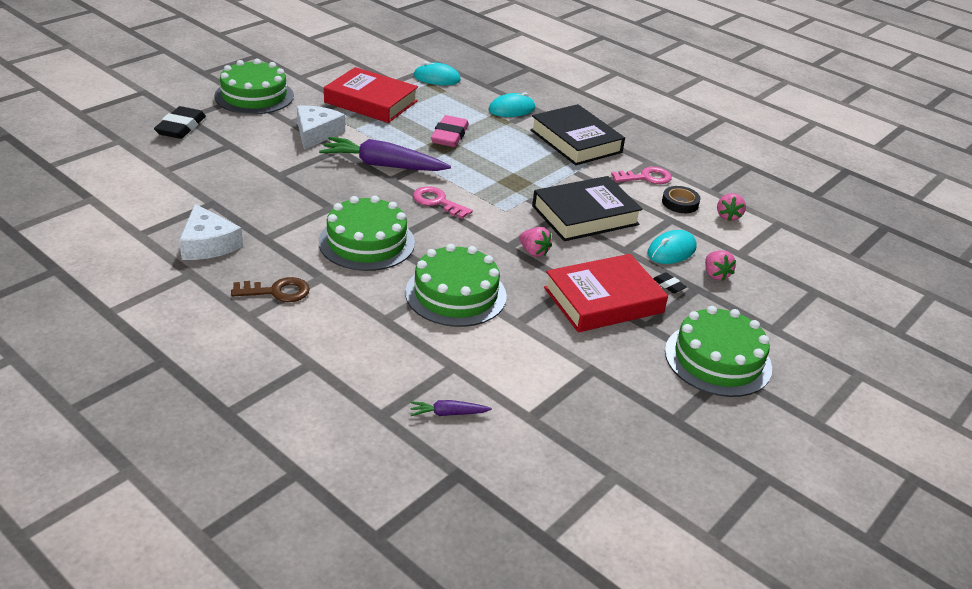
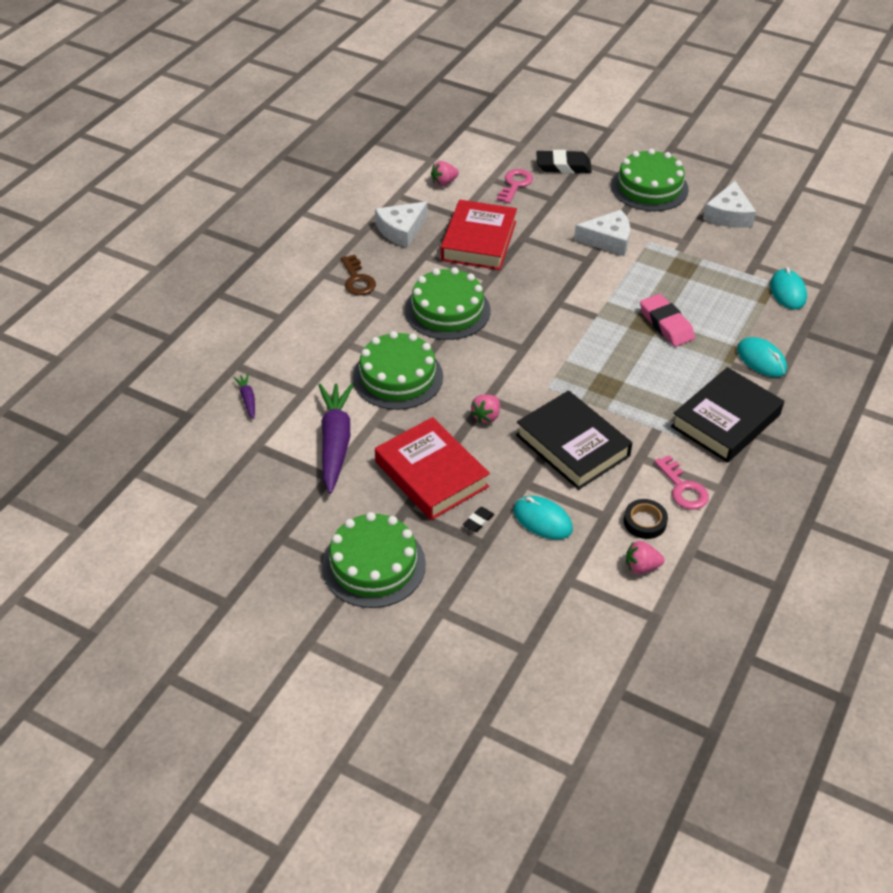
camera: 80 degrees right, 10 degrees up
purple carrot [319,137,451,171] -> purple carrot moved to [319,383,354,494]
red book [324,67,418,123] -> red book moved to [441,200,517,270]
pink key [413,186,473,219] -> pink key moved to [497,169,533,204]
pink eraser [431,115,469,147] -> pink eraser turned 60 degrees clockwise [640,294,695,347]
pink strawberry [705,250,736,281] -> pink strawberry moved to [431,161,459,186]
none -> white cheese [703,181,756,228]

